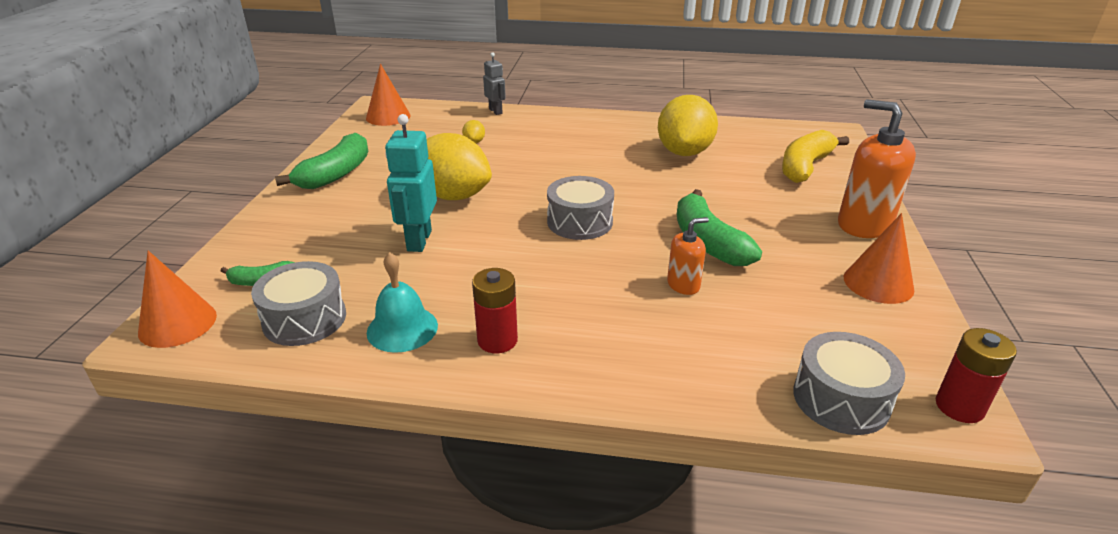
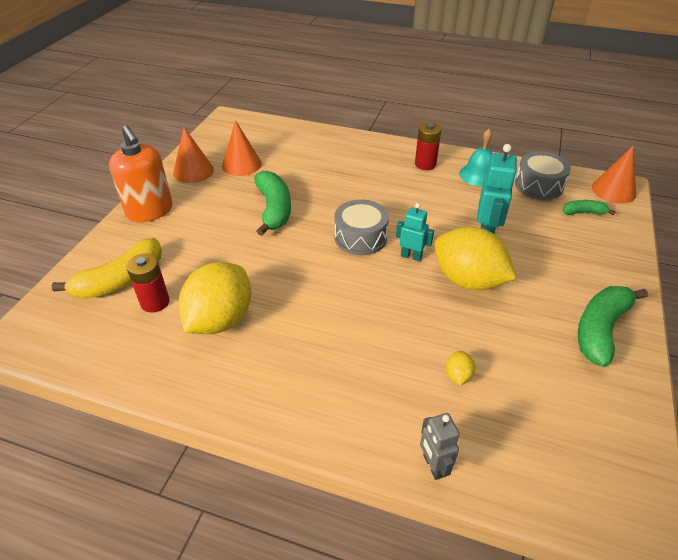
camera: 170 degrees left, 10 degrees up
orange cone [366,64,411,126] -> orange cone moved to [222,120,262,176]
orange soap dispenser [667,217,709,295] -> none
grey drum [793,332,905,435] -> none
red battery [936,328,1017,423] -> red battery moved to [126,254,169,313]
none -> turquoise robot [396,203,434,261]

